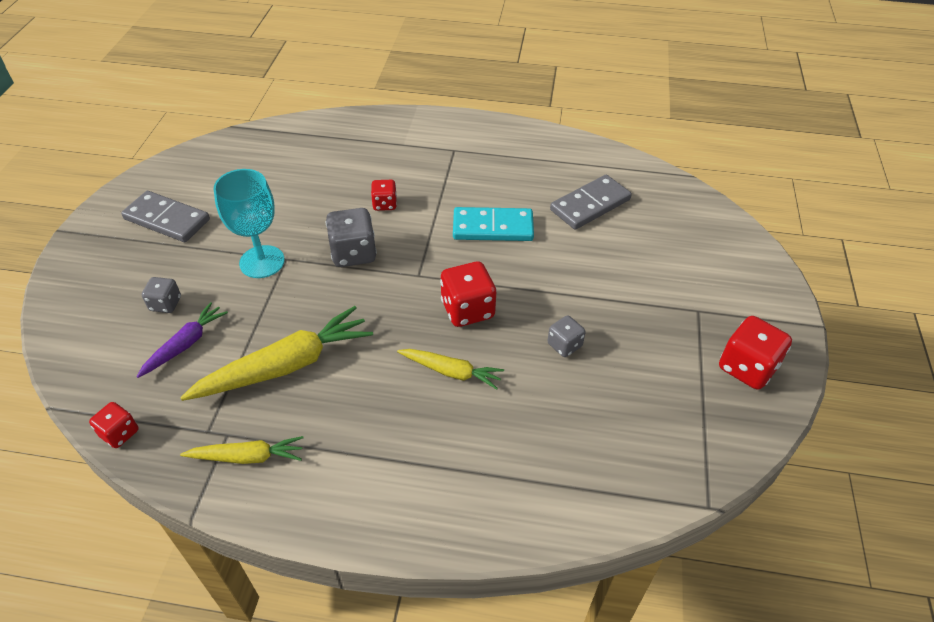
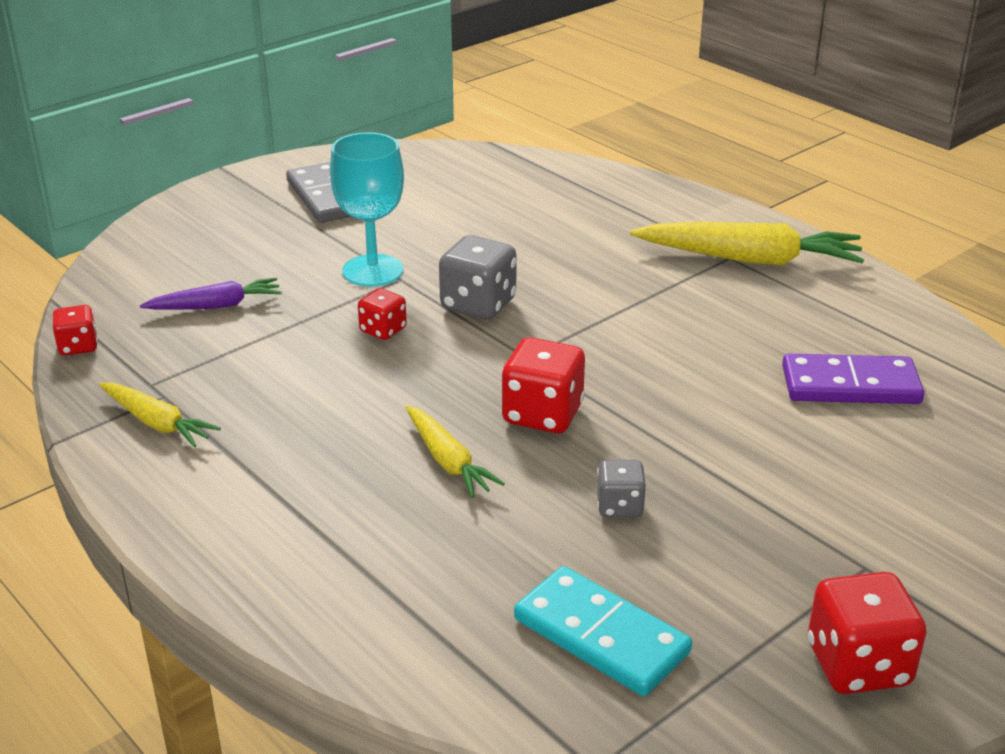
camera: 40 degrees right, 15 degrees down
grey dice [142,277,181,313] -> none
yellow carrot [180,306,373,401] -> yellow carrot moved to [630,222,864,266]
red dice [371,180,397,211] -> red dice moved to [358,288,407,340]
turquoise domino [453,207,534,241] -> turquoise domino moved to [514,566,692,696]
grey domino [550,175,632,230] -> purple domino [782,354,924,404]

